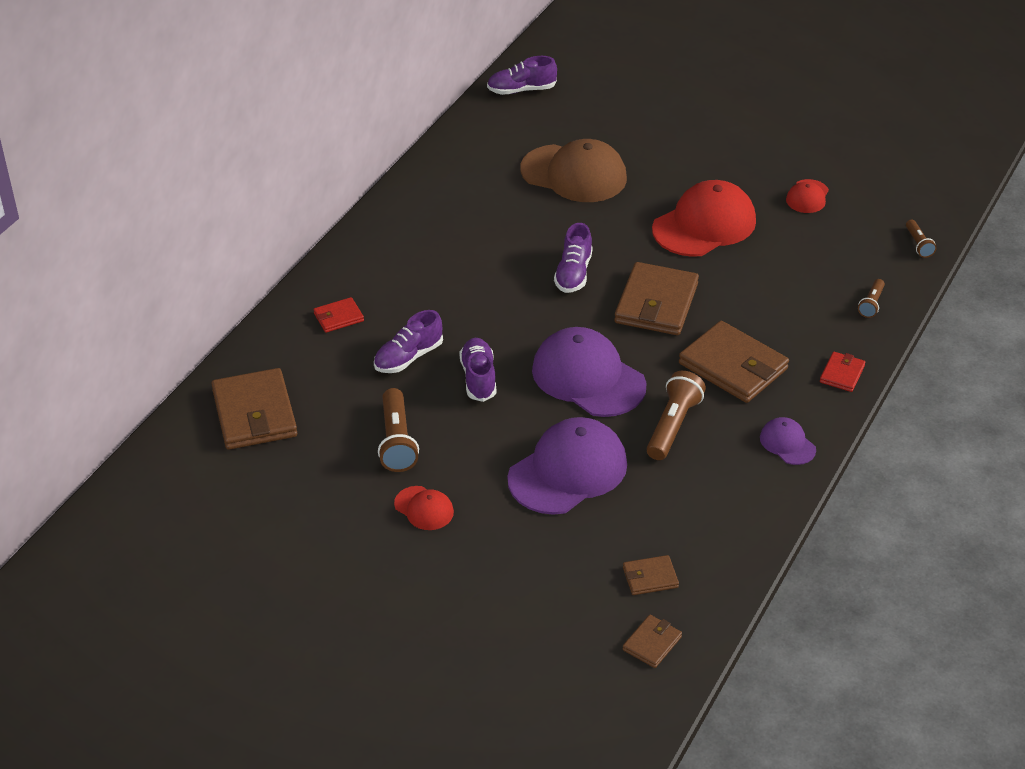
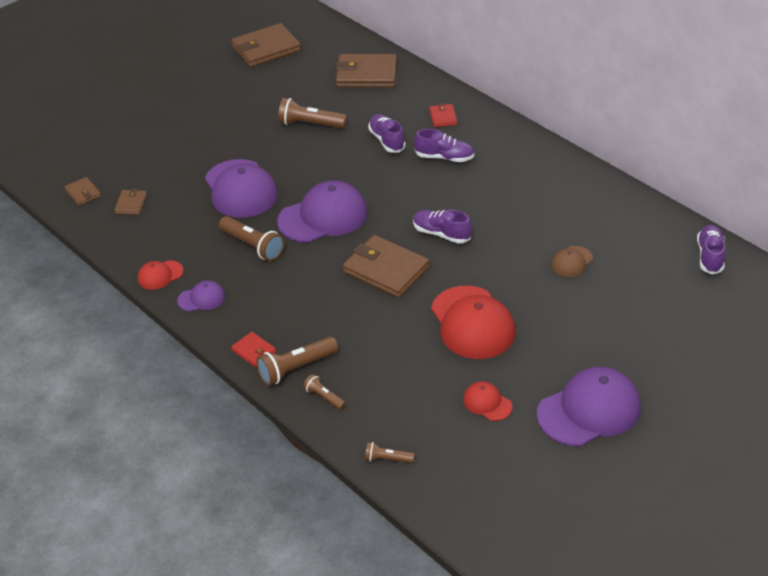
camera: 110 degrees right, 0 degrees up
red cap [394,486,454,530] -> red cap moved to [138,260,183,290]
purple shoe [459,338,496,402] -> purple shoe moved to [414,129,474,162]
brown cap [520,139,627,202] -> brown cap [551,246,593,277], size x0.48
brown wallet [679,321,789,403] -> brown wallet moved to [231,23,301,67]
none -> brown flashlight [256,337,338,386]
none -> purple cap [537,366,641,447]

